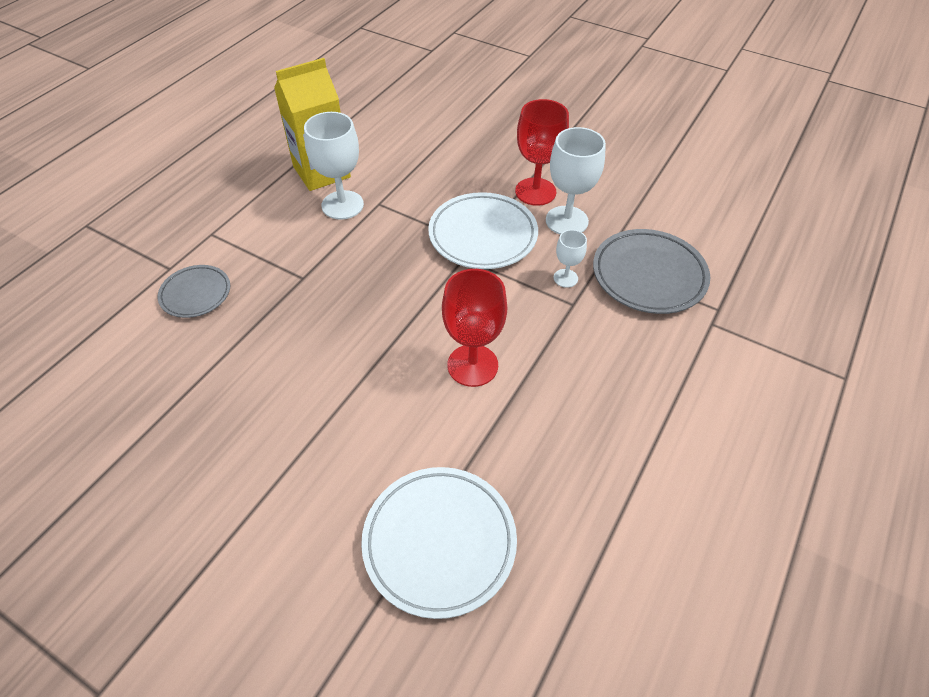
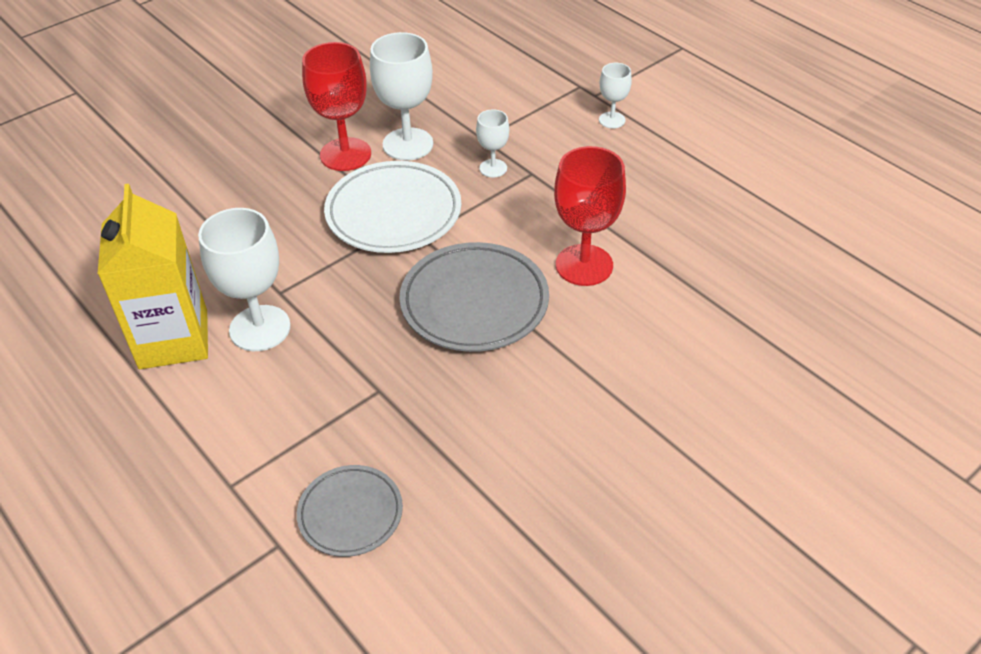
camera: 70 degrees left, 5 degrees down
white plate [361,467,517,619] -> none
grey plate [593,229,710,314] -> grey plate moved to [399,242,549,352]
none -> white goblet [599,63,632,128]

